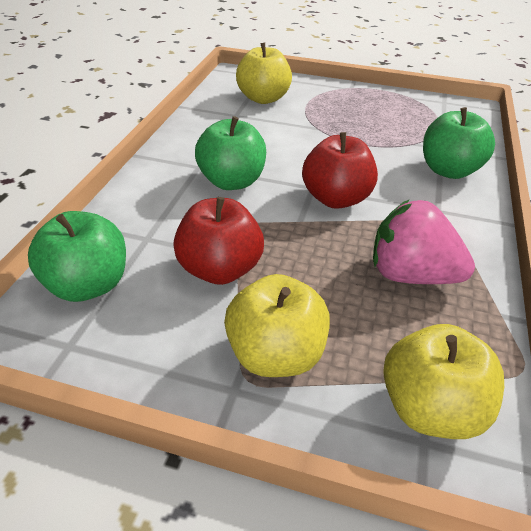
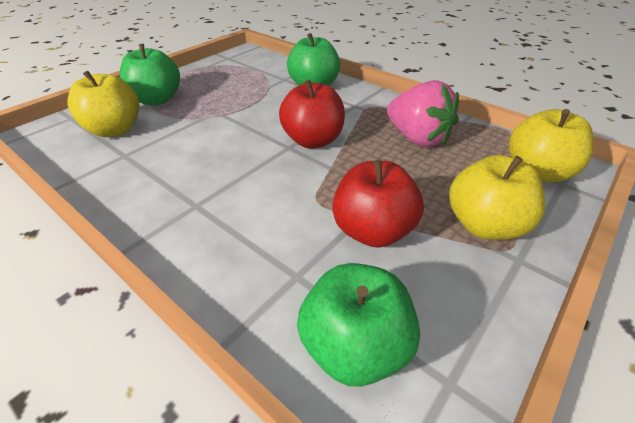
camera: 65 degrees left, 0 degrees up
green apple [195,116,266,190] -> green apple moved to [120,44,180,105]
pink strawberry [373,199,475,284] -> pink strawberry turned 90 degrees counterclockwise [387,80,459,147]

